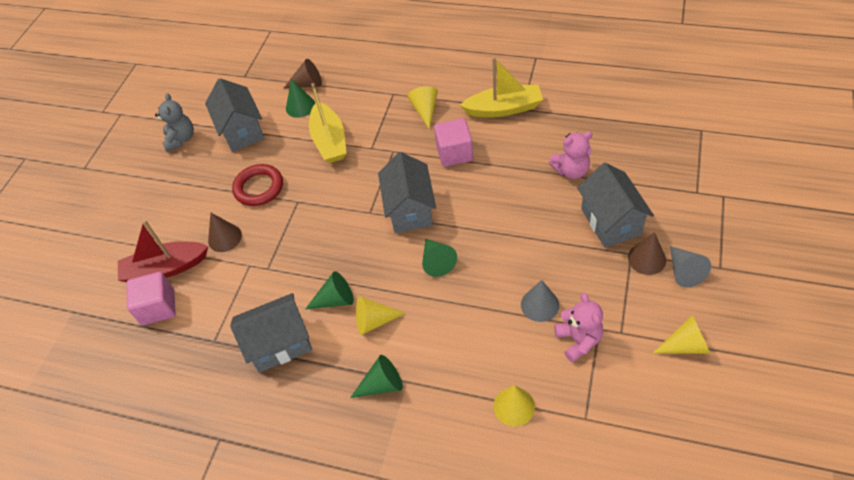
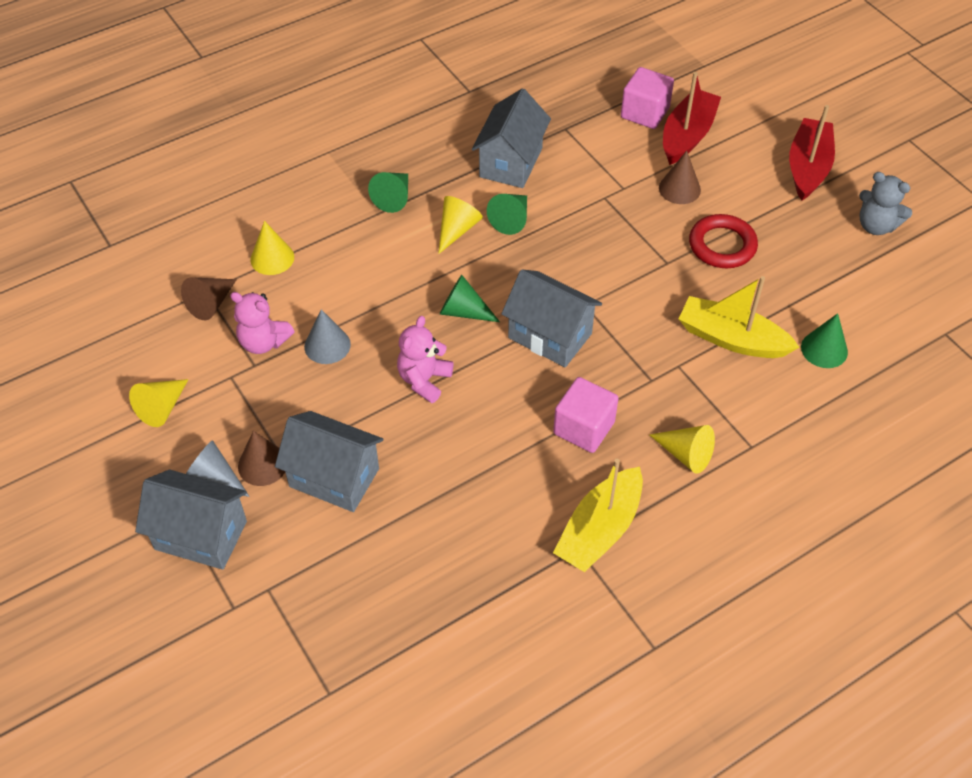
camera: 125 degrees right, 0 degrees up
grey house [205,78,265,152] -> grey house moved to [135,469,247,570]
brown cone [283,59,322,89] -> brown cone moved to [181,277,237,320]
pink teddy bear [549,131,592,179] -> pink teddy bear moved to [397,316,453,403]
none -> red boat [789,105,835,201]

